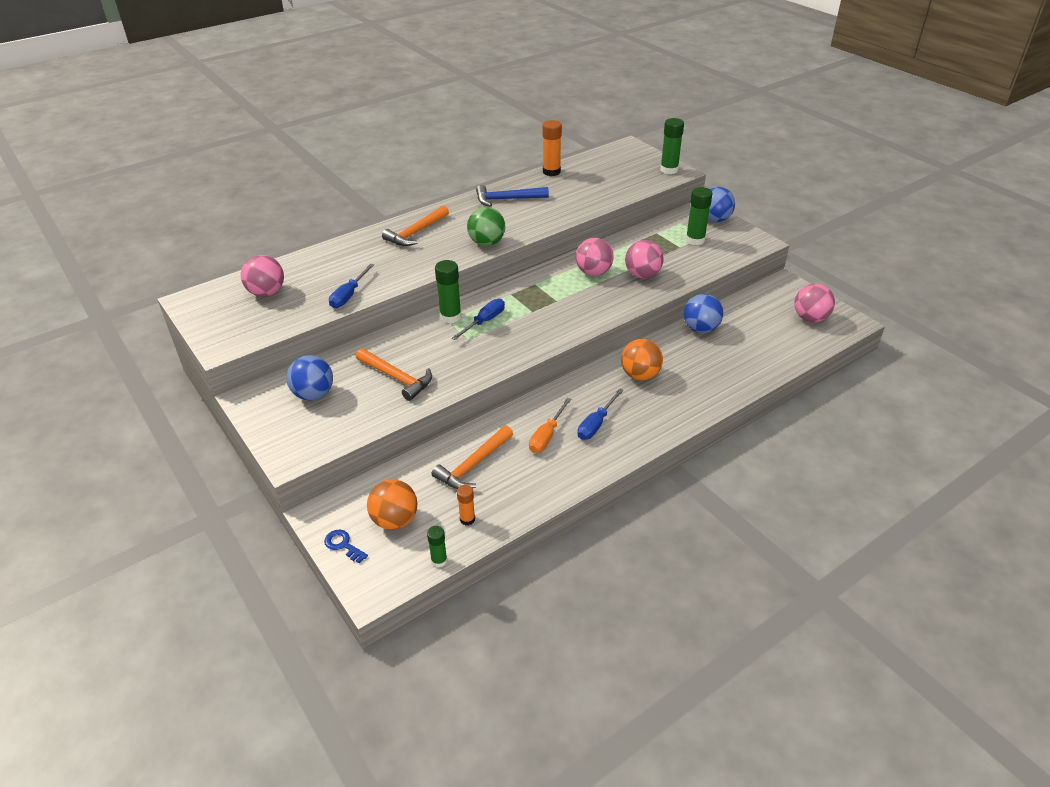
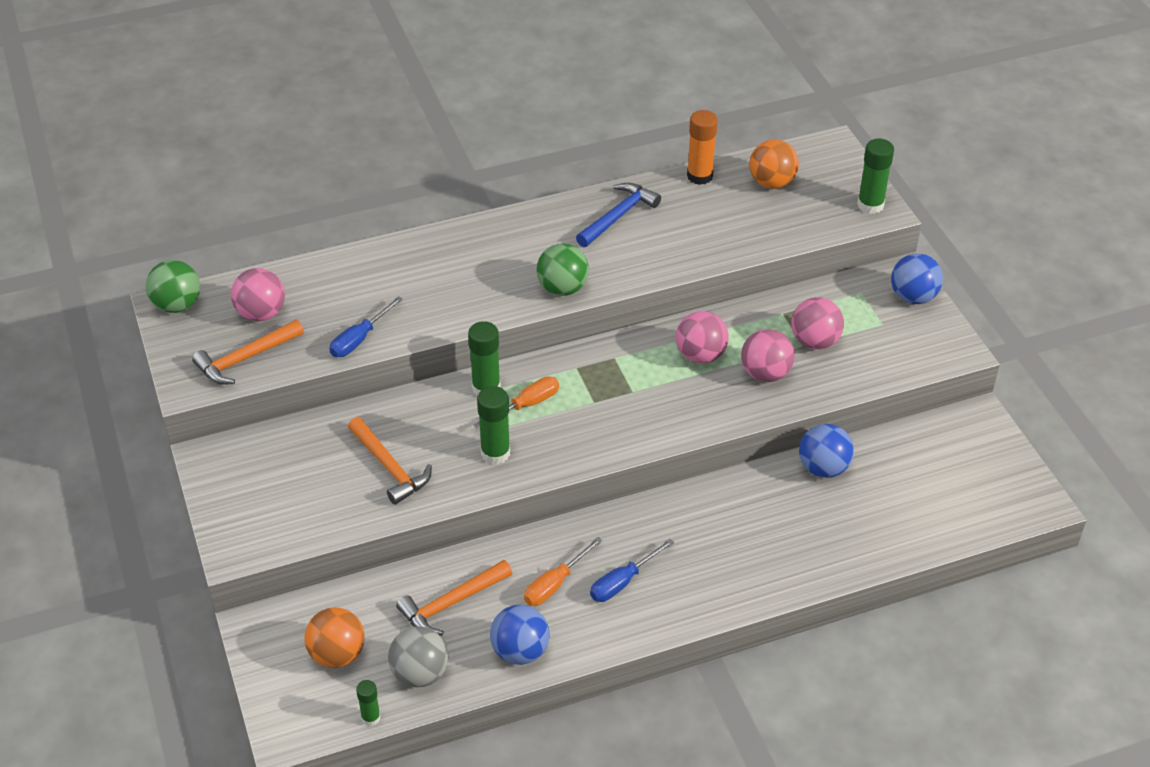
camera: 15 degrees right, 5 degrees up
blue ball [286,355,333,400] -> blue ball moved to [490,605,549,665]
blue key [324,530,368,563] -> none
orange hammer [382,205,449,246] -> orange hammer moved to [192,320,304,385]
blue screwdriver [452,299,505,340] -> orange screwdriver [473,376,559,429]
orange glue stick [457,485,475,525] -> grey ball [388,626,448,687]
blue hammer [476,185,549,207] -> blue hammer turned 120 degrees clockwise [576,183,661,247]
orange ball [621,339,663,380] -> orange ball moved to [749,139,799,189]
green glue stick [686,187,712,245] -> green glue stick moved to [477,386,510,464]
pink ball [794,284,835,322] -> pink ball moved to [791,297,844,349]
none -> green ball [146,260,200,313]

